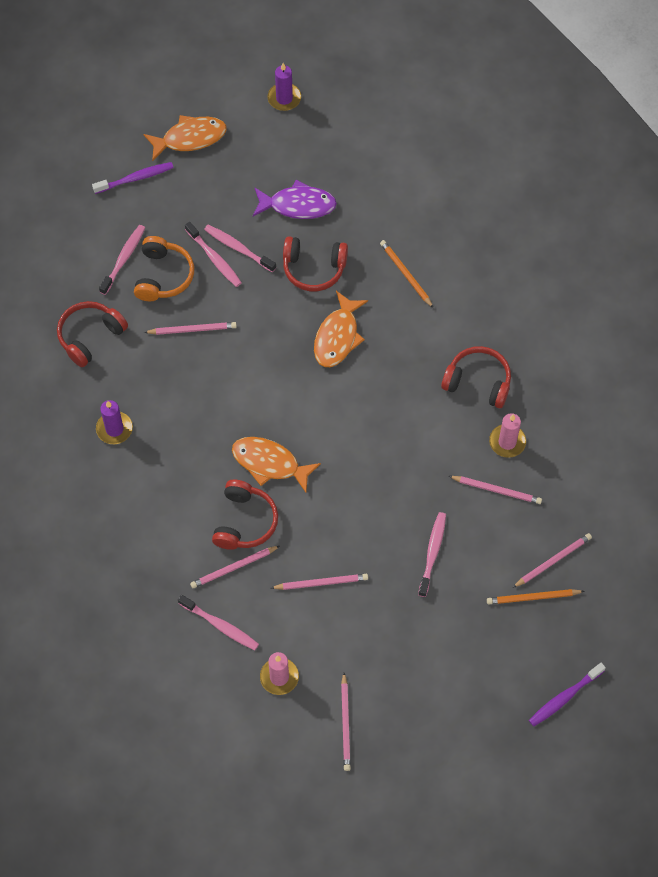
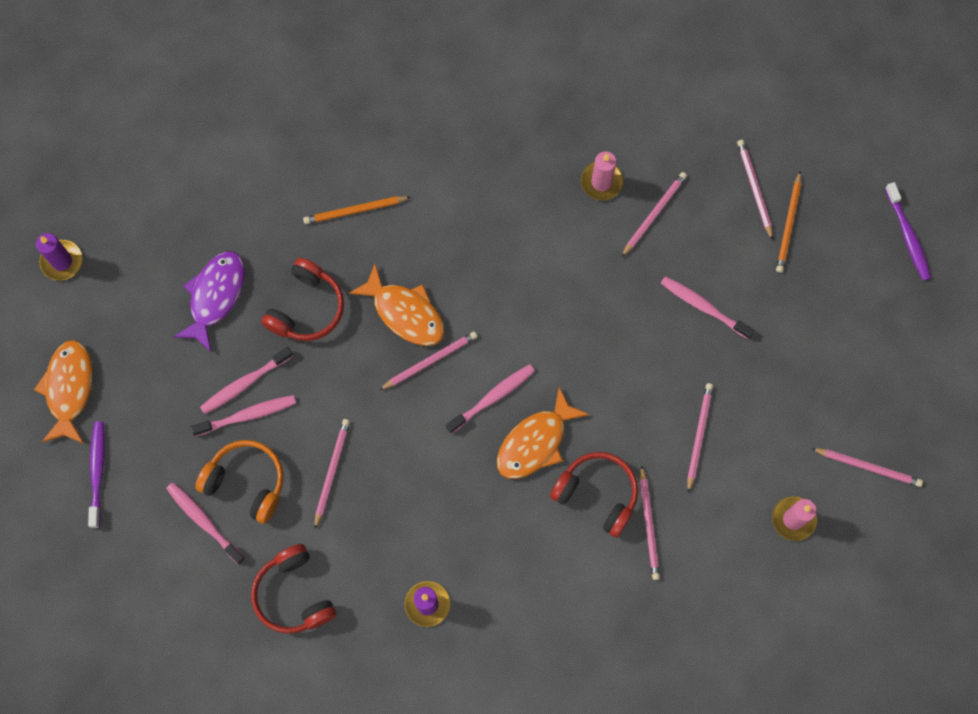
camera: 70 degrees left, 10 degrees up
pink toothbrush [178,595,259,650] -> pink toothbrush moved to [446,364,535,434]
red headphones [441,346,511,408] -> none
none -> pink pencil [379,332,478,390]

